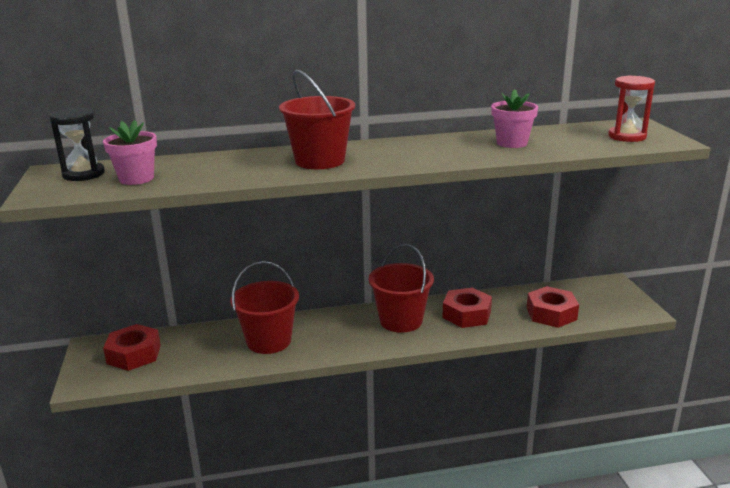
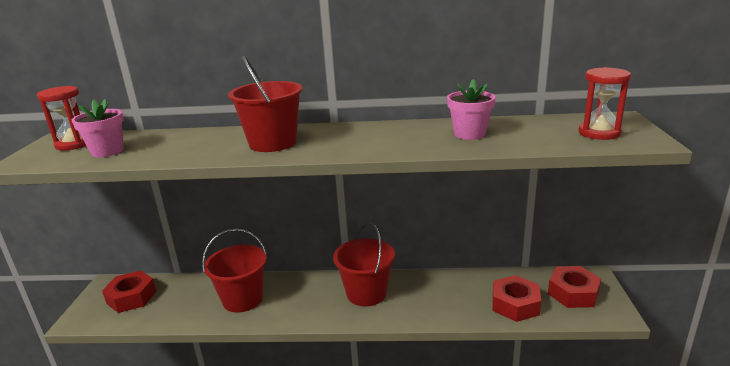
camera: 15 degrees right, 0 degrees up
black hourglass [49,107,105,181] -> red hourglass [37,86,86,150]
red nut [443,288,492,328] -> red nut moved to [548,266,601,308]

